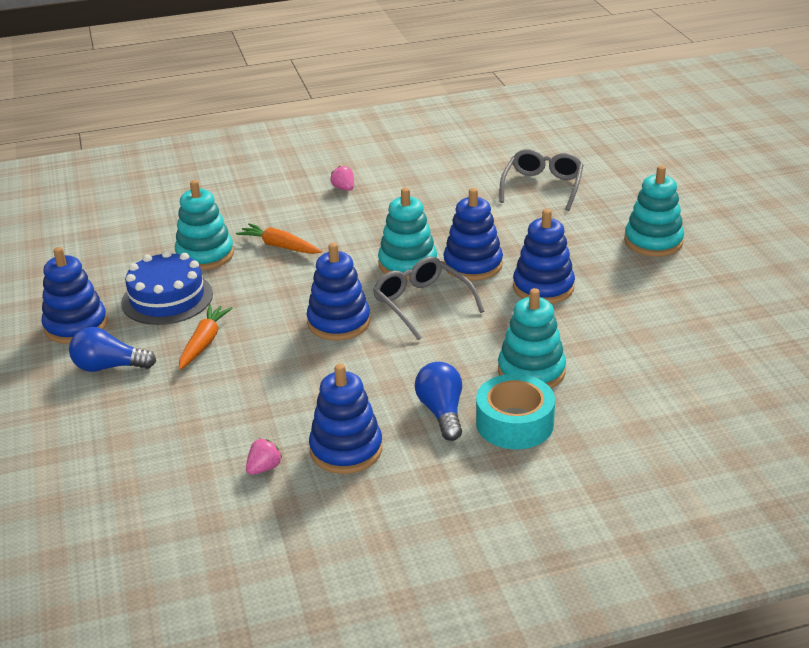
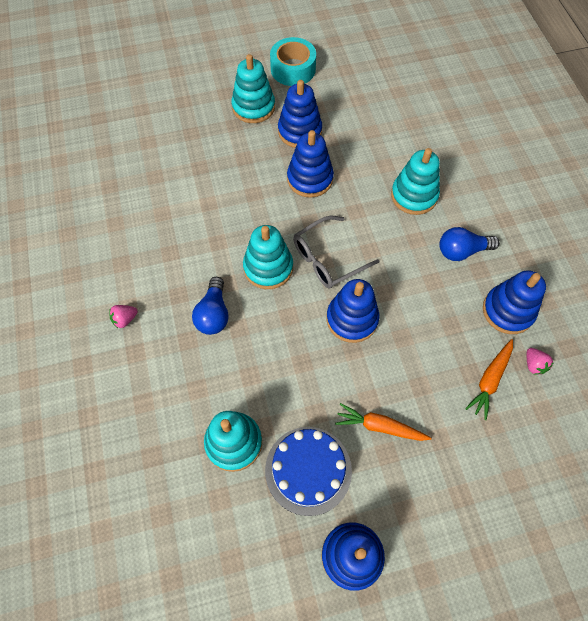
camera: 90 degrees left, 30 degrees up
blue light bulb [69,327,156,372] -> blue light bulb moved to [192,277,229,335]
orange carrot [236,223,322,254] -> orange carrot moved to [465,339,513,420]
pink strawberry [246,439,282,475] -> pink strawberry turned 150 degrees counterclockwise [527,348,554,375]
blue stacking toy [443,188,503,281] -> blue stacking toy moved to [278,80,322,148]
turquoise tape [476,374,555,449] -> turquoise tape moved to [270,37,316,86]
grey glasses [499,149,584,211] -> none

